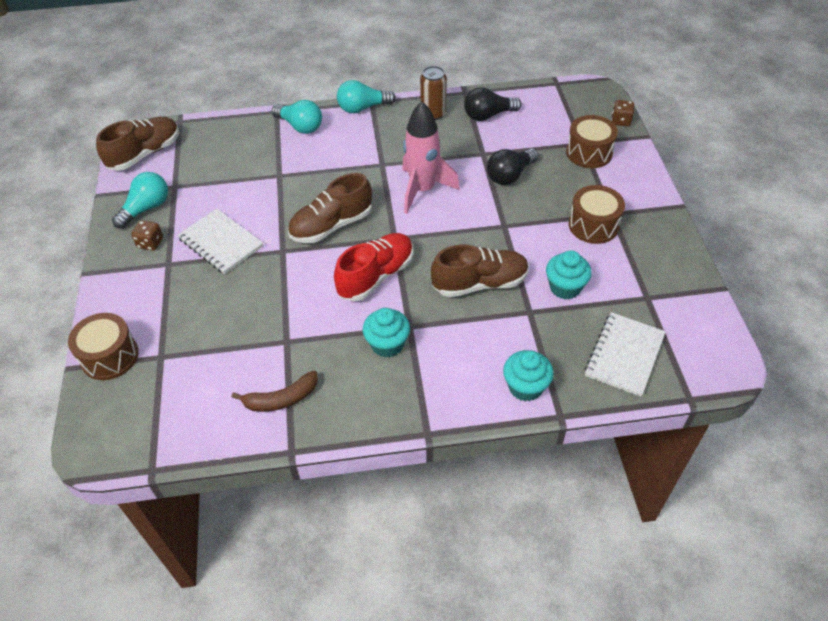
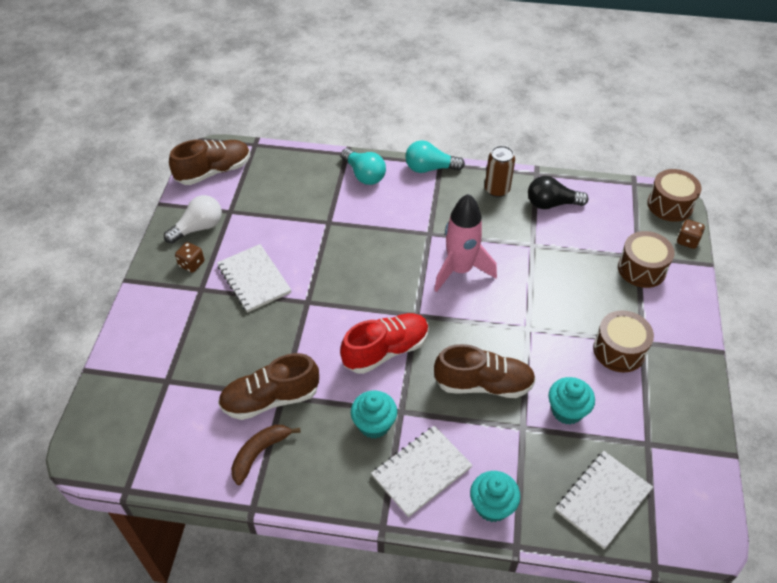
camera: 15 degrees right, 0 degrees up
brown drum [68,313,139,380] -> brown drum moved to [647,169,702,222]
turquoise light bulb [112,172,168,229] -> white light bulb [164,195,222,244]
brown banana [232,371,318,412] -> brown banana turned 135 degrees clockwise [231,425,301,485]
brown shoe [288,173,372,243] -> brown shoe moved to [218,353,319,420]
black light bulb [487,149,538,185] -> none
none -> white notebook [371,426,472,517]

